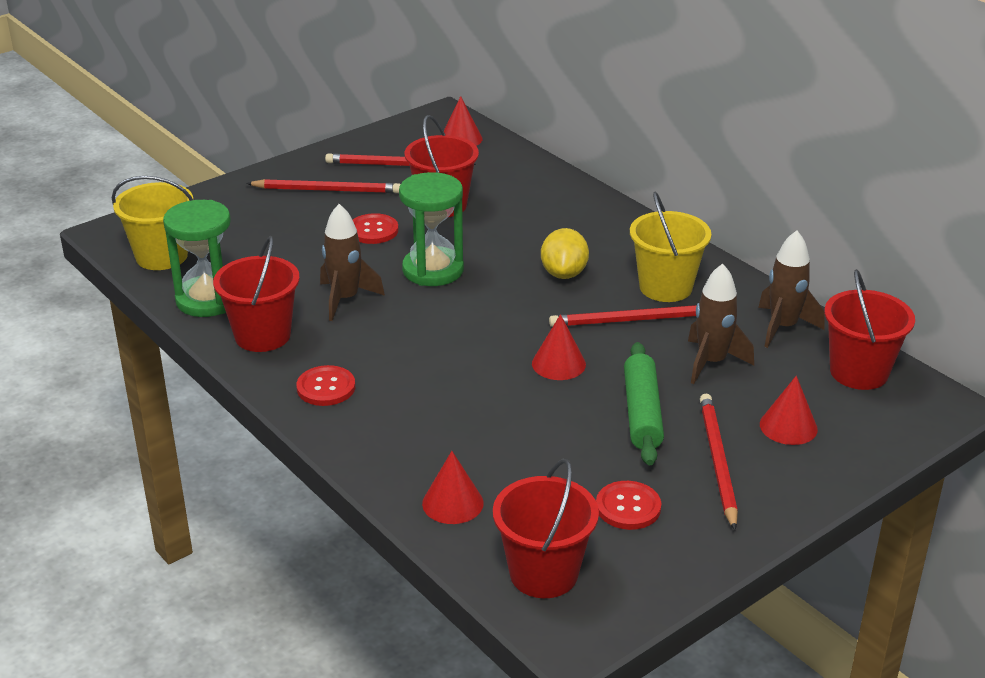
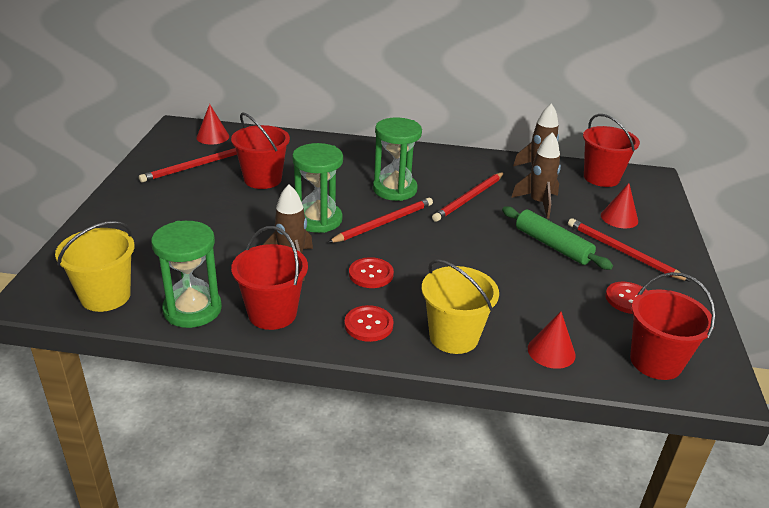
camera: 45 degrees left, 0 degrees up
red pencil [246,179,401,193] -> red pencil moved to [328,198,433,243]
red button [353,213,398,244] -> red button moved to [349,257,394,288]
red cone [532,314,586,380] -> none
yellow lemon [541,228,589,279] -> green hourglass [373,117,422,201]
yellow bucket [630,192,712,302] -> yellow bucket moved to [421,259,499,354]

